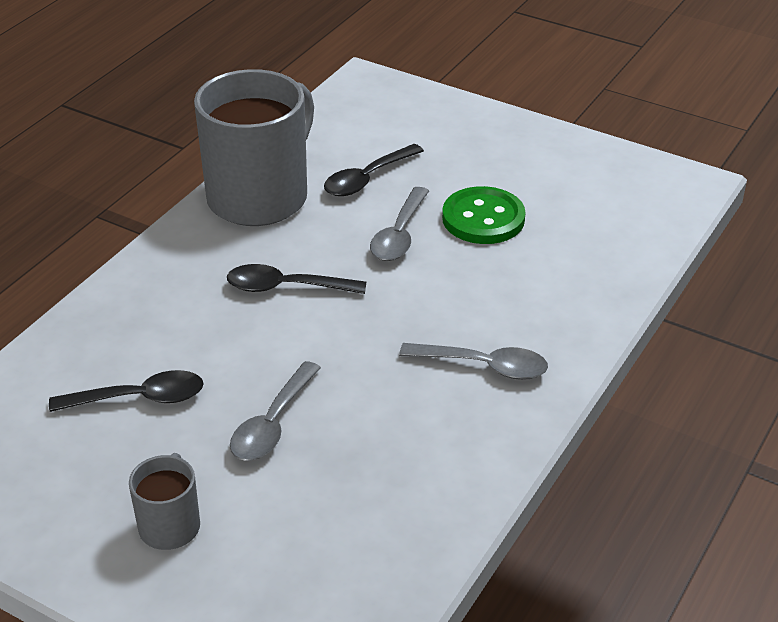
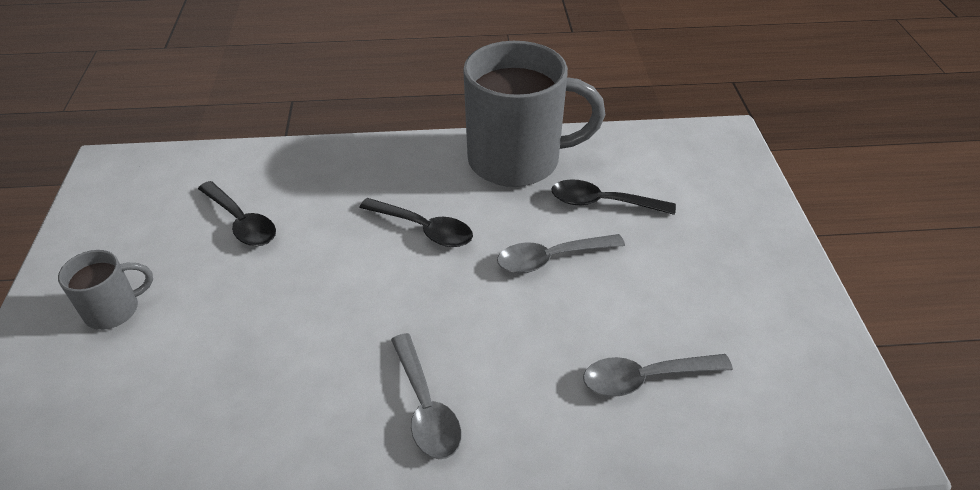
camera: 55 degrees right, 5 degrees up
black spoon [227,264,366,294] -> black spoon turned 150 degrees clockwise [359,198,473,247]
grey spoon [230,361,321,461] -> grey spoon moved to [583,354,733,397]
green button [442,186,526,244] -> none

